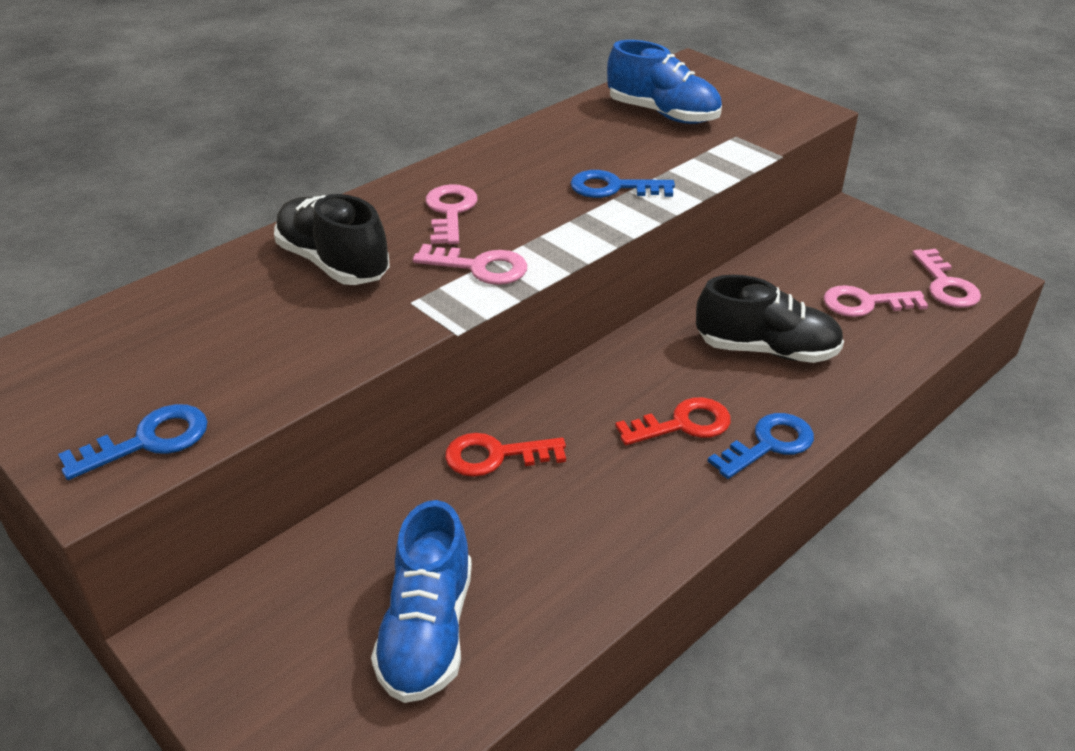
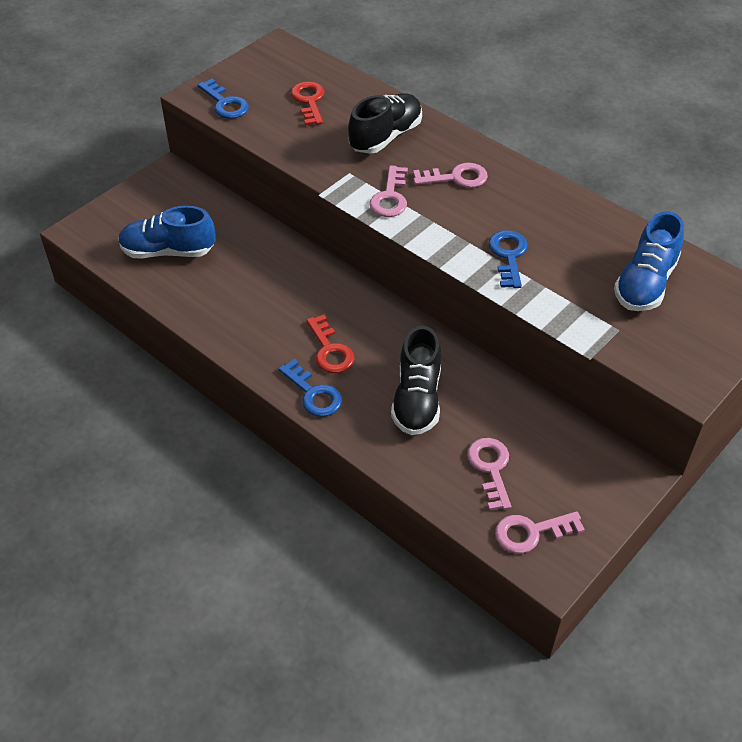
camera: 85 degrees right, 10 degrees up
red key [445,433,566,477] -> red key moved to [291,81,325,126]

